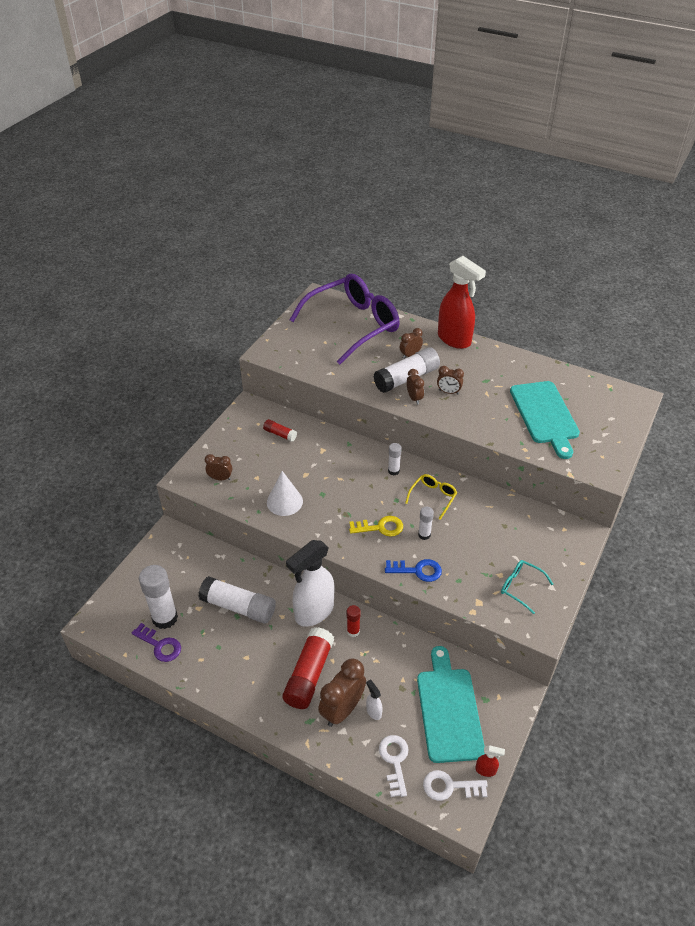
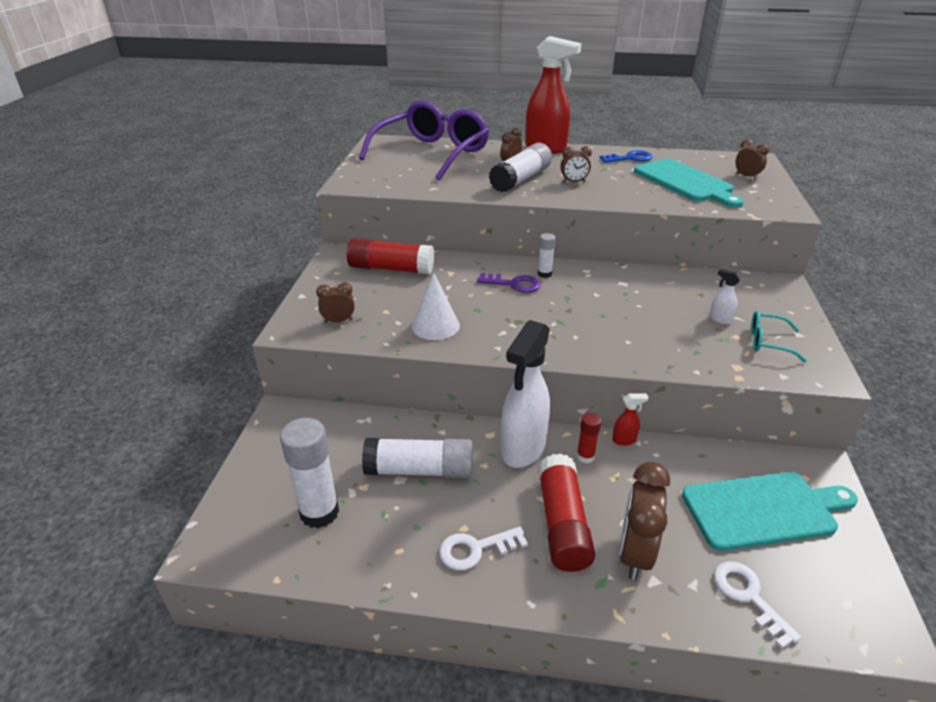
camera: 20 degrees left, 10 degrees down
purple key [132,623,181,662] -> purple key moved to [477,273,541,293]
red glue stick [263,419,297,442] -> red glue stick [347,238,434,274], size x1.97
yellow key [349,516,403,537] -> none
white spray bottle [366,680,383,720] -> white spray bottle moved to [709,269,742,324]
blue key [385,559,442,582] -> blue key moved to [600,150,653,163]
yellow glasses [405,474,457,520] -> none
brown clock [407,369,424,405] -> brown clock moved to [735,139,769,180]
turquoise cutting board [417,646,485,763] -> turquoise cutting board turned 105 degrees clockwise [682,472,858,551]
white glue stick [418,507,434,540] -> none
white key [423,770,488,801] -> white key moved to [439,527,528,570]
red spray bottle [475,745,505,777] -> red spray bottle moved to [612,393,649,446]

